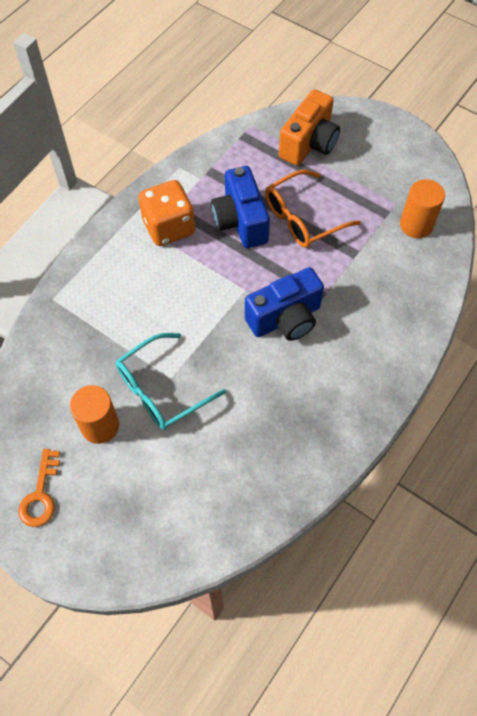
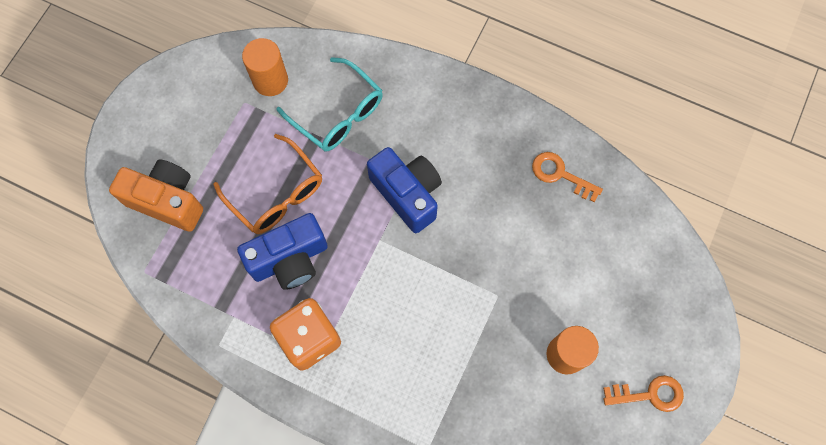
camera: 100 degrees left, 10 degrees up
turquoise glasses [116,333,226,430] -> turquoise glasses moved to [276,57,383,151]
none -> orange key [532,152,603,202]

